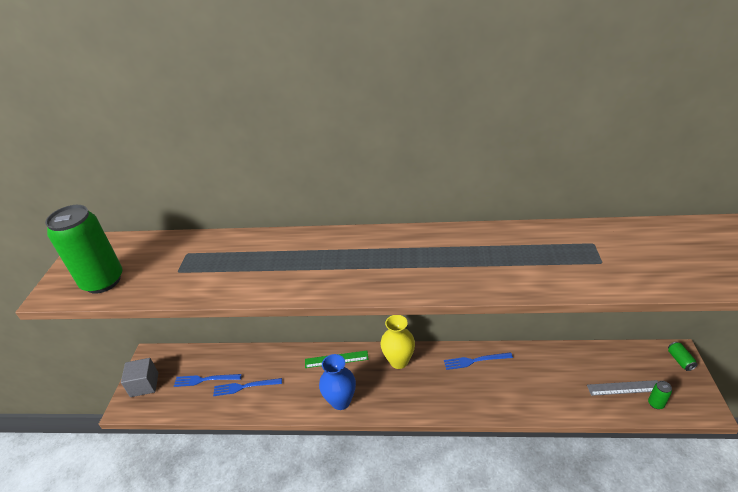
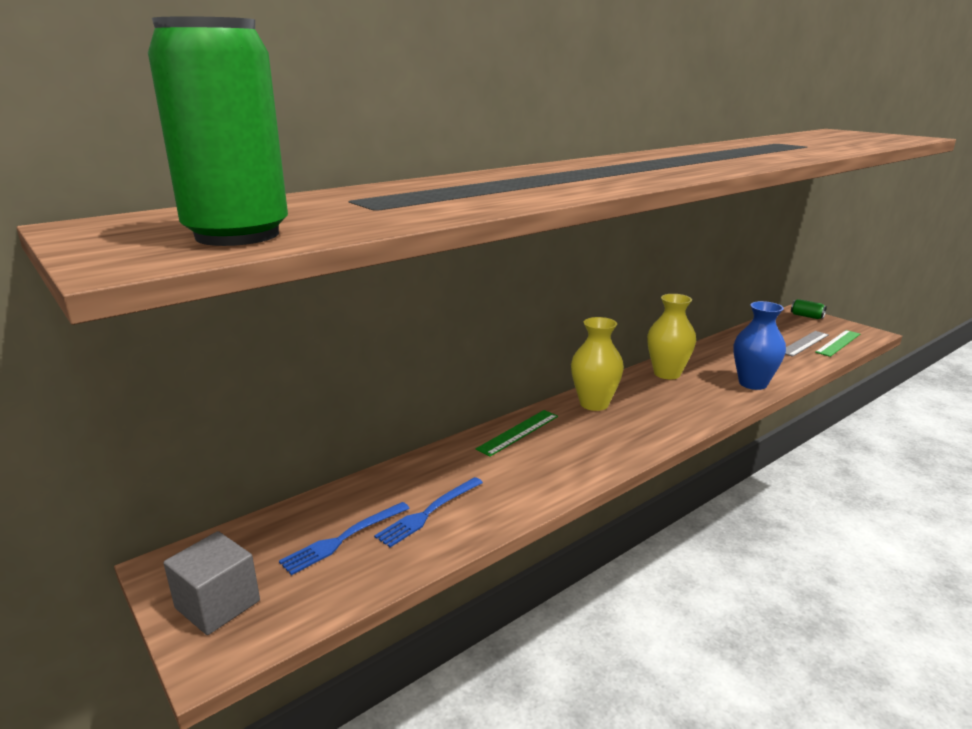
camera: 45 degrees left, 15 degrees down
blue vase [319,354,356,410] -> blue vase moved to [733,301,786,390]
blue fork [444,352,513,370] -> yellow vase [647,294,696,379]
green can [648,381,672,409] -> green ruler [815,330,860,357]

